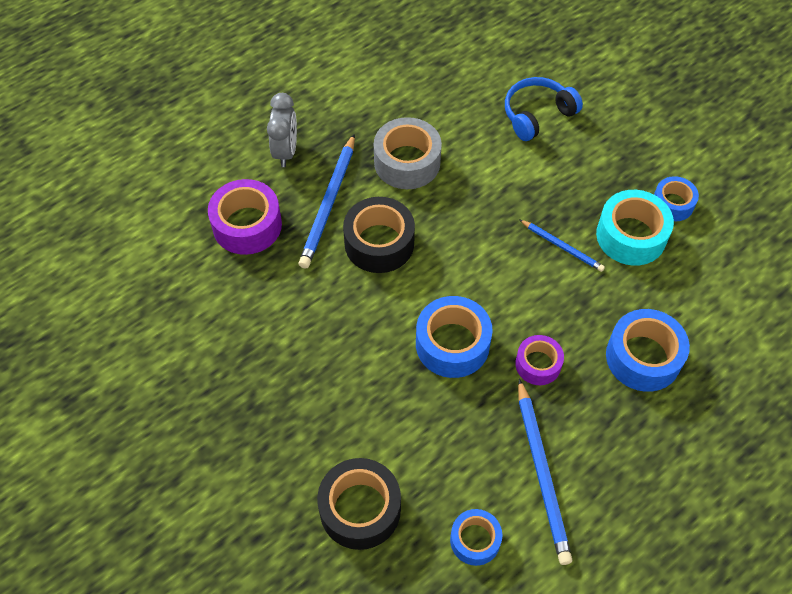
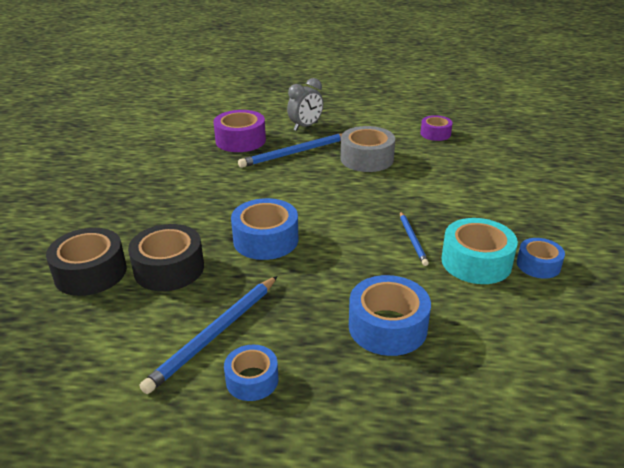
camera: 45 degrees right, 25 degrees down
black tape [343,197,415,273] -> black tape moved to [128,224,204,291]
blue tape [450,509,502,566] -> blue tape moved to [224,345,278,401]
blue headphones [505,77,583,141] -> none
purple tape [515,335,564,385] -> purple tape moved to [421,115,453,141]

